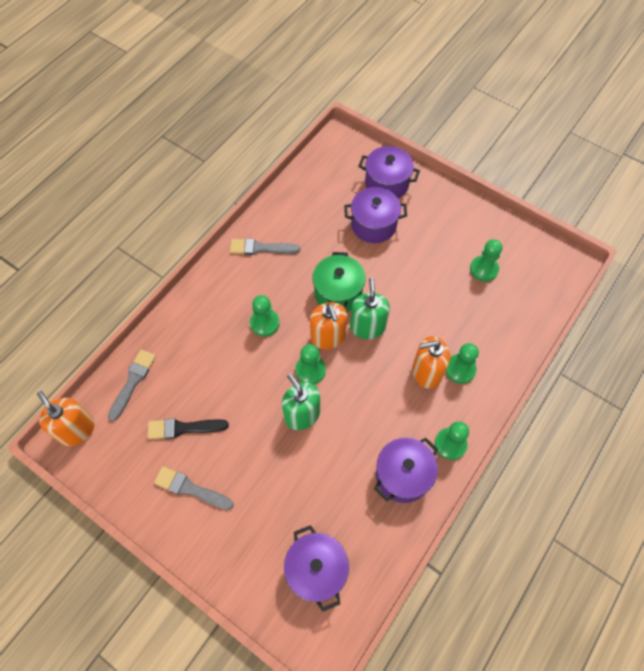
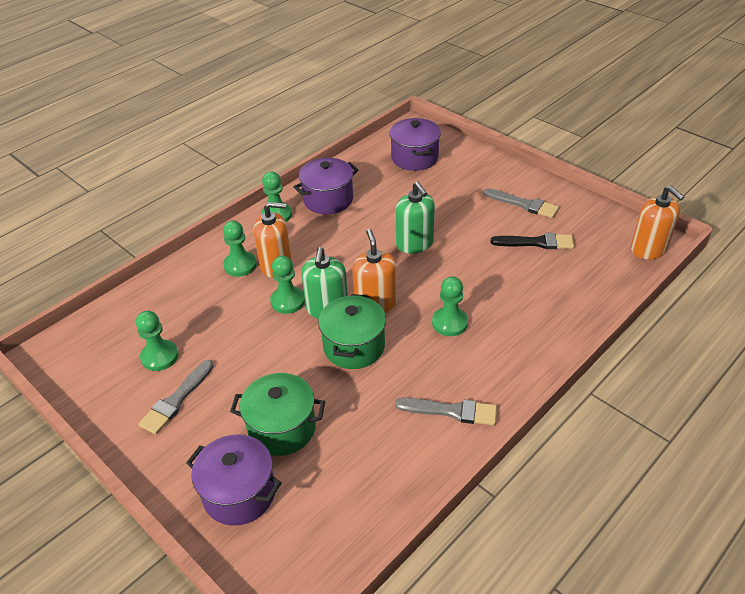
camera: 170 degrees left, 20 degrees down
grey brush [108,350,156,421] -> grey brush moved to [138,360,214,435]
green pawn [295,344,326,384] -> green pawn moved to [270,256,305,314]
purple pot [344,187,407,243] -> green pot [230,373,325,456]

